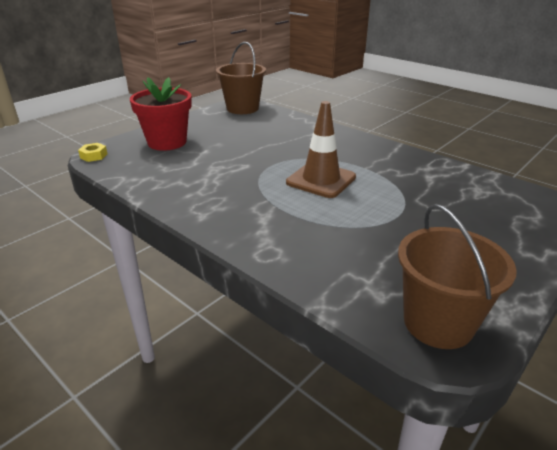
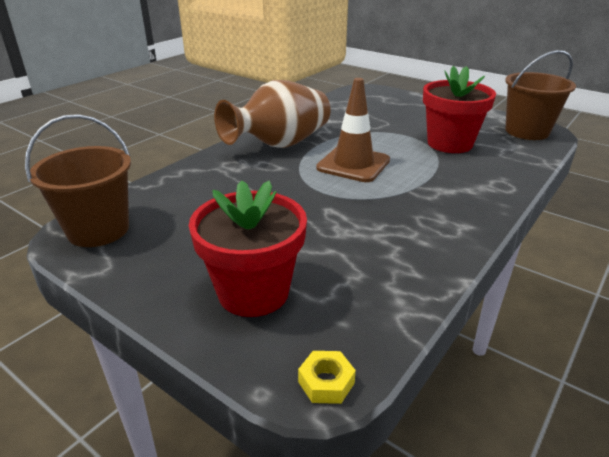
camera: 95 degrees left, 0 degrees up
none -> brown vase [214,80,331,148]
none -> red flower pot [423,66,496,153]

